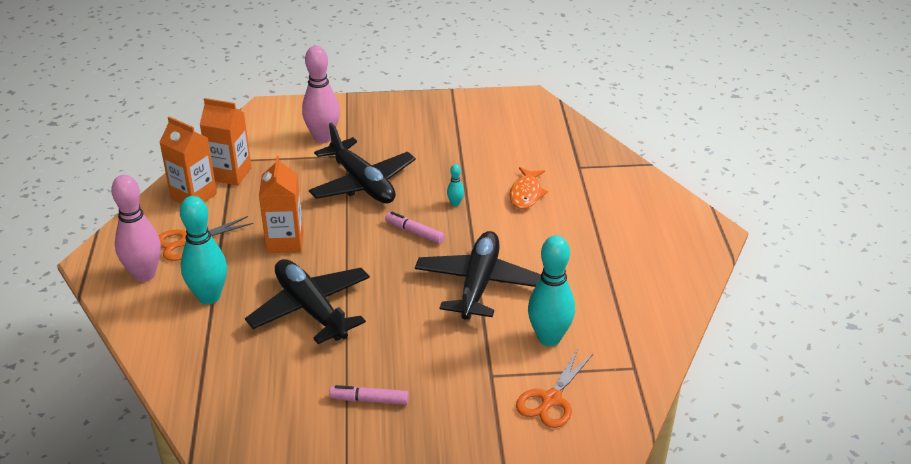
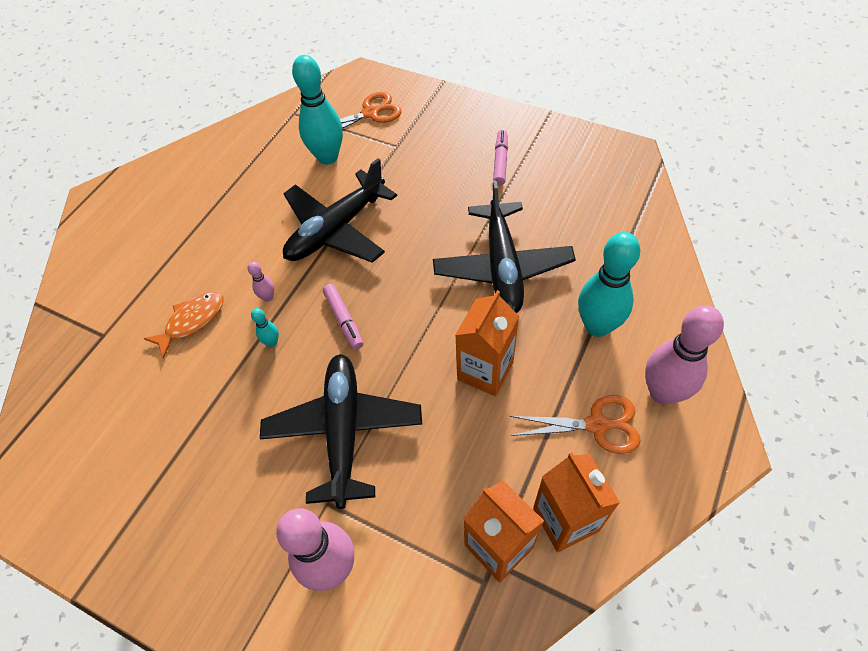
camera: 145 degrees left, 20 degrees up
pink marker [329,385,409,405] -> pink marker turned 120 degrees counterclockwise [493,130,508,185]
none -> pink bowling pin [248,262,274,302]

